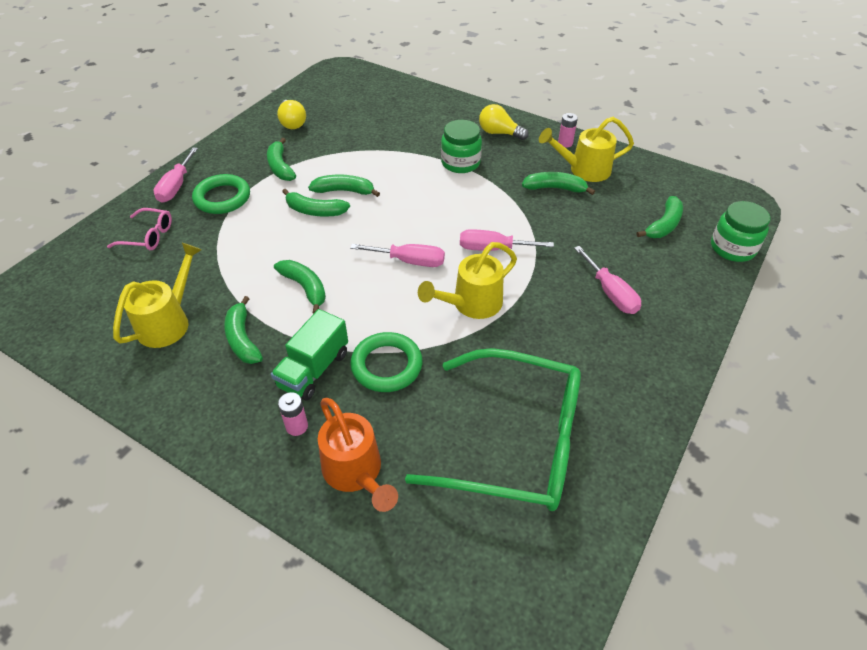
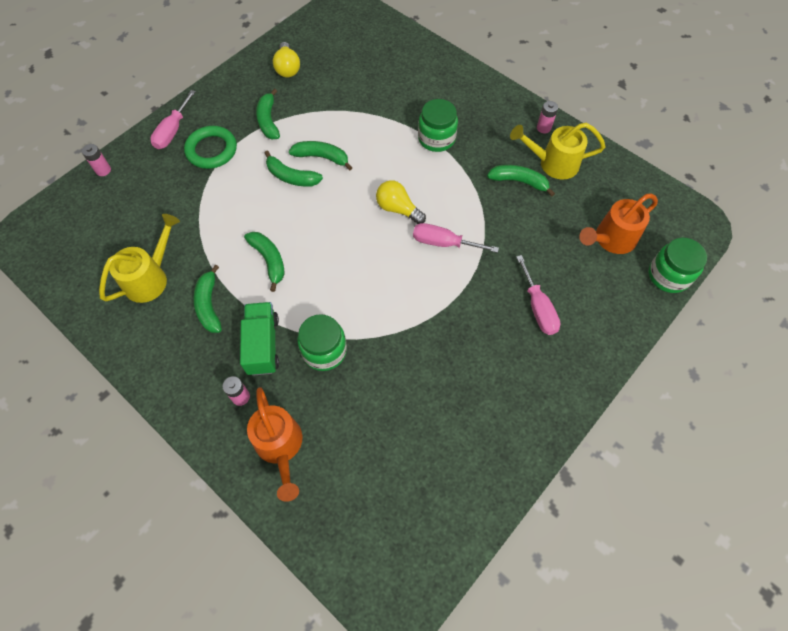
camera: 10 degrees right, 15 degrees up
pink glasses [107,208,172,250] -> none
green truck [271,309,348,400] -> green truck turned 135 degrees clockwise [240,302,279,376]
pink screwdriver [350,244,445,267] -> none
green ring [350,332,423,392] -> green jar [297,314,347,371]
green glasses [405,348,581,511] -> none
yellow watering can [418,242,517,319] -> none
yellow light bulb [479,104,529,140] -> yellow light bulb moved to [376,180,426,224]
green banana [636,196,683,238] -> orange watering can [579,193,658,254]
none -> pink battery [82,144,111,176]

